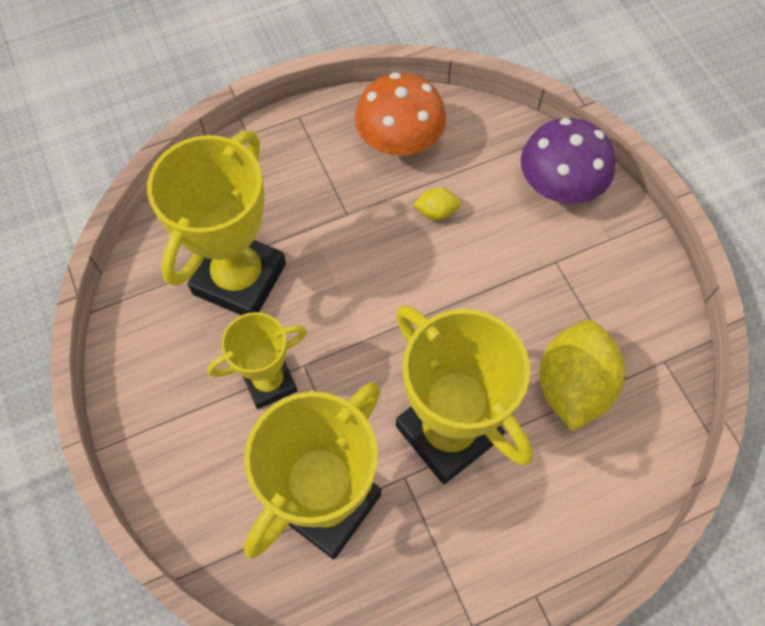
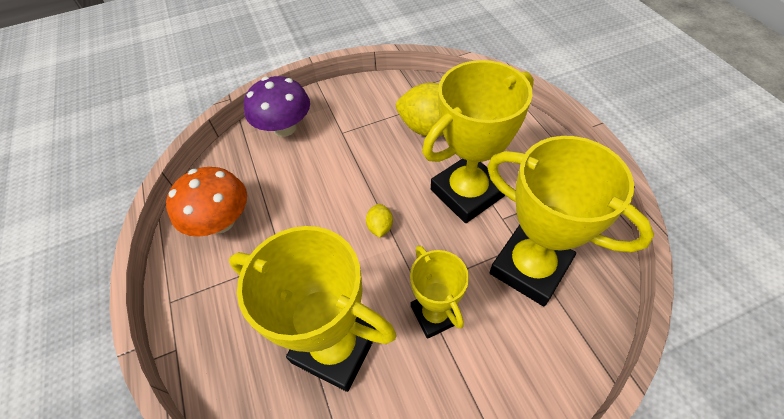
camera: 85 degrees left, 10 degrees down
yellow lemon [413,187,461,221] -> yellow lemon moved to [366,204,393,238]

